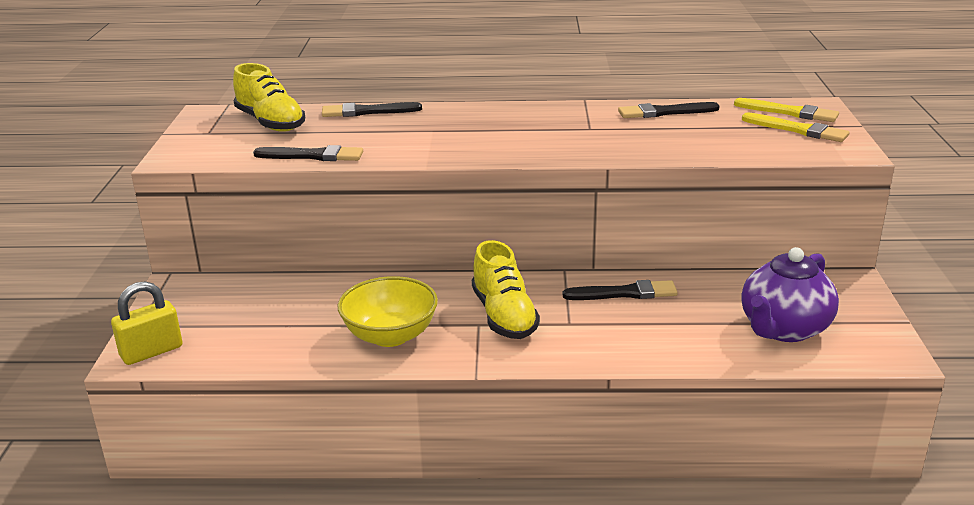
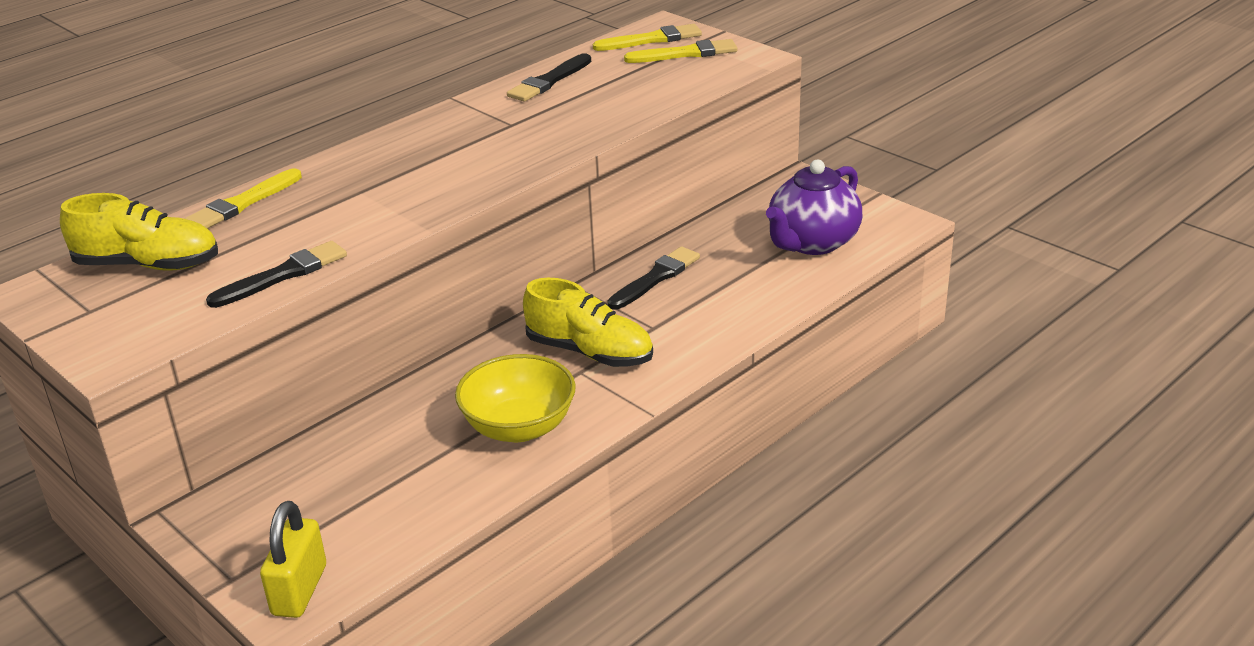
camera: 45 degrees left, 5 degrees up
black brush [322,102,422,117] -> yellow brush [185,168,302,229]
purple teapot [741,247,839,342] -> purple teapot turned 45 degrees clockwise [766,160,862,255]

